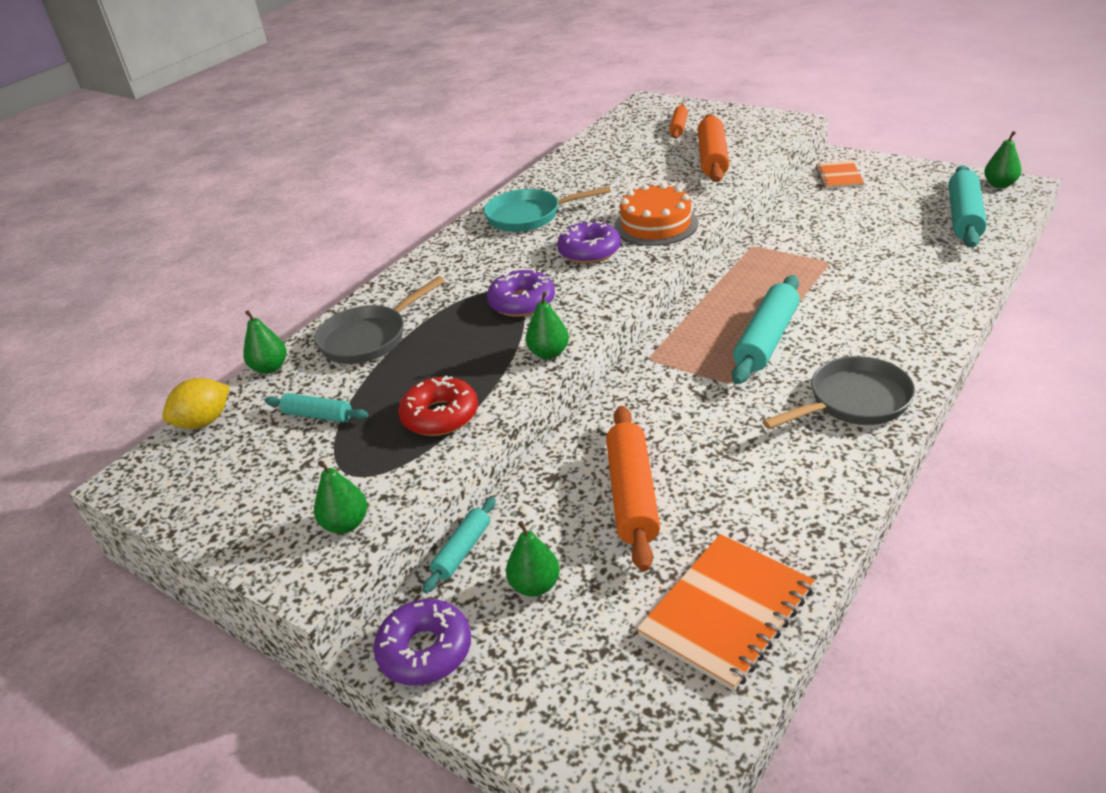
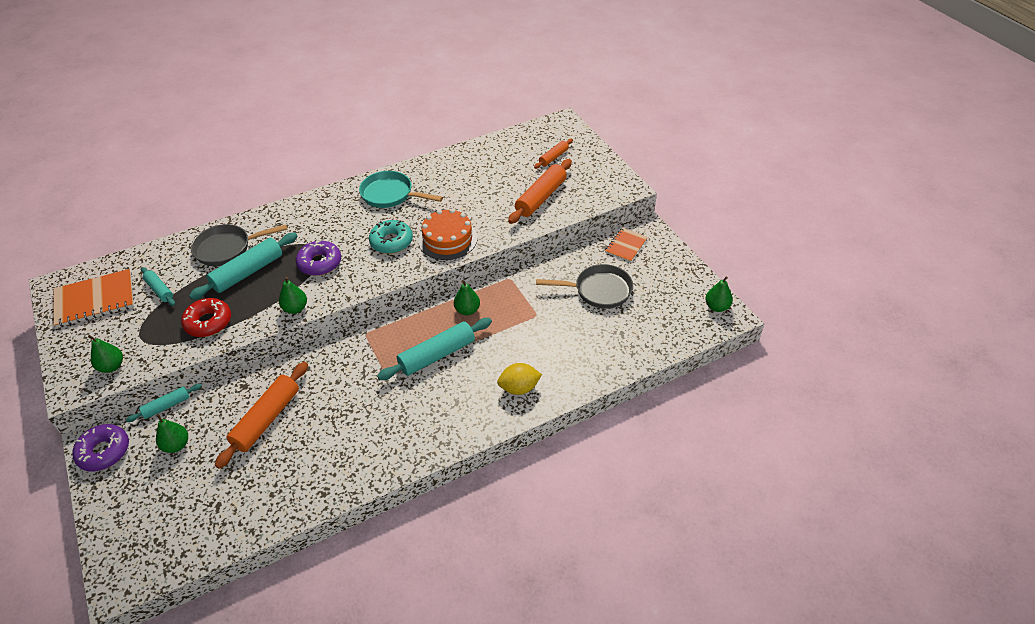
camera: 25 degrees right, 10 degrees up
yellow lemon [162,378,230,429] -> yellow lemon moved to [497,363,542,395]
green pear [243,310,287,374] -> green pear moved to [454,280,480,315]
purple donut [557,220,621,264] -> turquoise donut [369,220,413,254]
orange notebook [637,534,815,691] -> orange notebook moved to [54,269,134,328]
grey pan [762,356,915,429] -> grey pan moved to [536,264,633,309]
turquoise rolling pin [949,165,987,248] -> turquoise rolling pin moved to [189,233,297,300]

